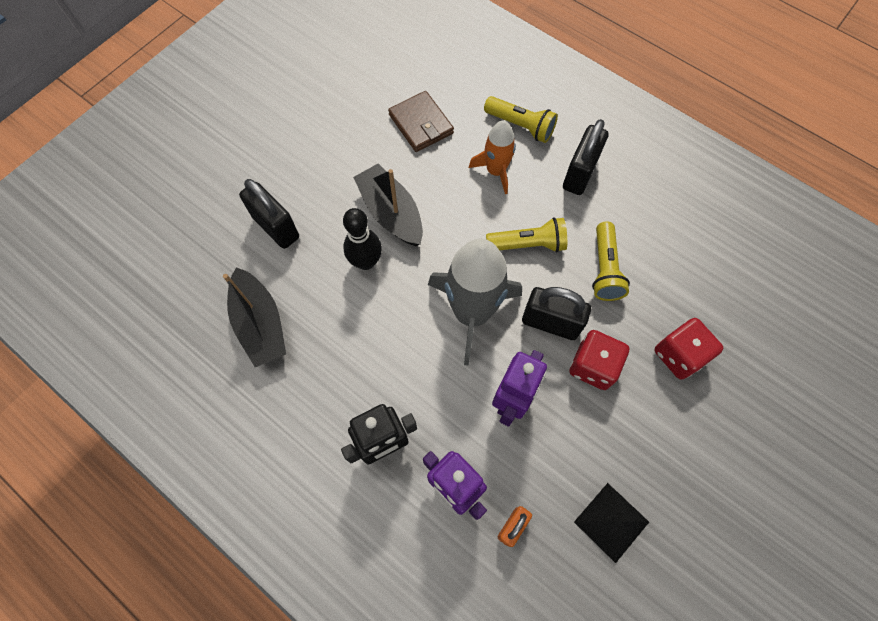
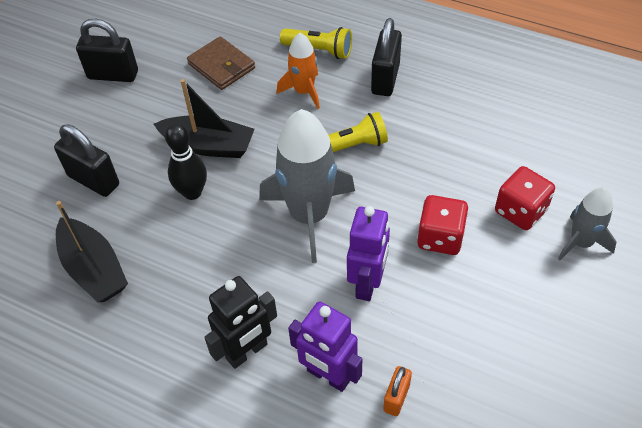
camera: 10 degrees left, 15 degrees down
black boat [353,164,423,246] -> black boat turned 150 degrees clockwise [154,79,254,158]
black padlock [522,287,591,340] -> black padlock moved to [76,19,138,82]
black pyramid [574,483,649,563] -> none
yellow flashlight [592,222,630,301] -> none
none -> grey rocket [558,187,617,261]

